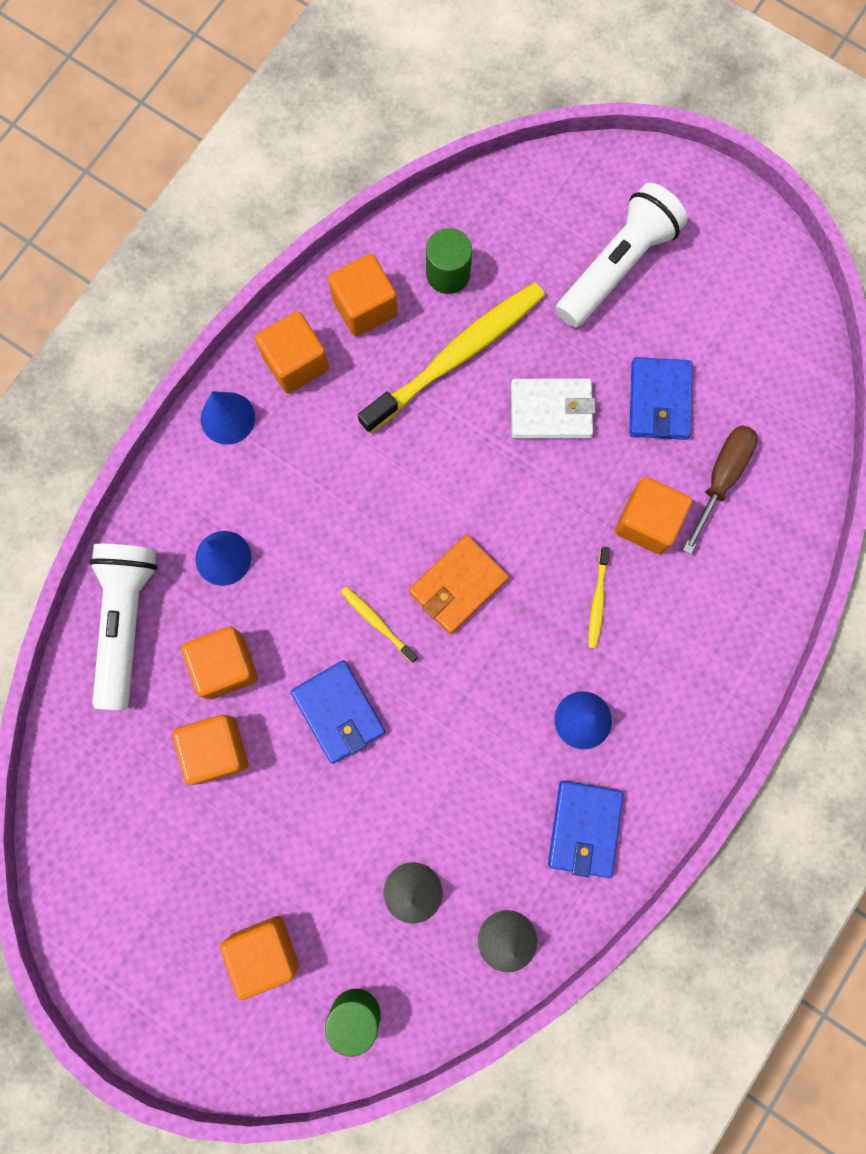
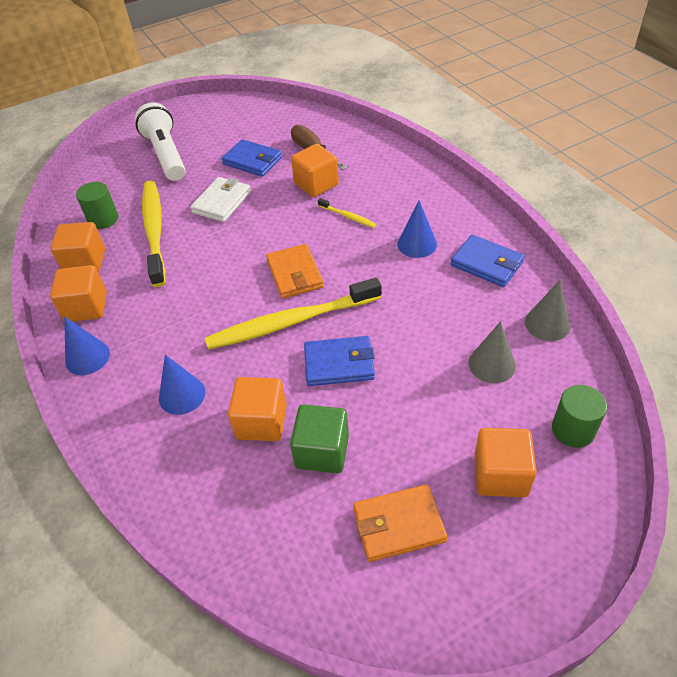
camera: 60 degrees left, 30 degrees down
white flashlight [89,544,158,710] -> none
orange cube [172,715,248,785] -> green cube [290,404,349,473]
yellow toothbrush [341,587,418,663] -> yellow toothbrush [205,277,382,350], size x2.33
none -> orange wallet [353,484,447,562]

